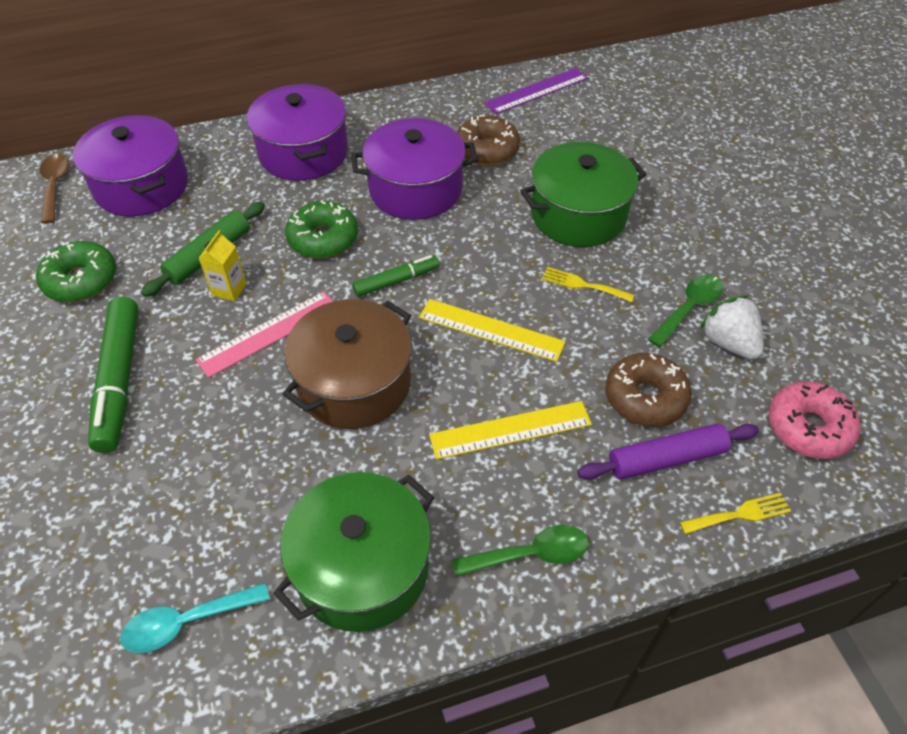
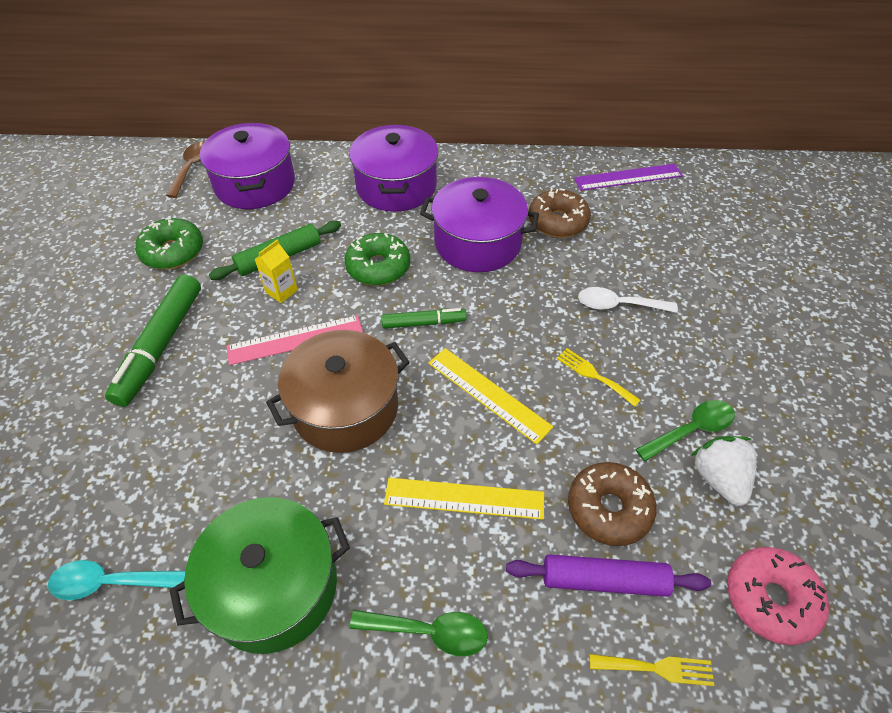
camera: 20 degrees right, 0 degrees up
green pot [520,142,647,247] -> white spoon [578,287,678,313]

